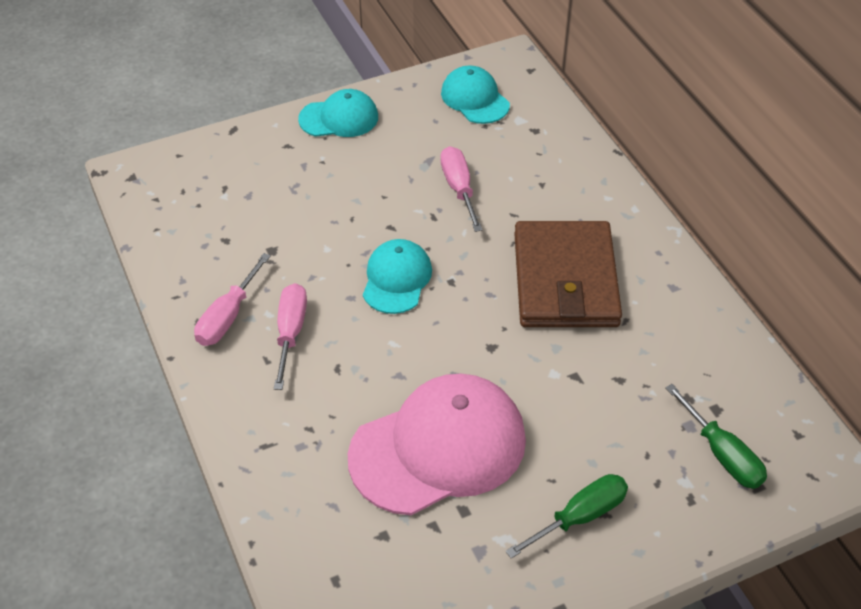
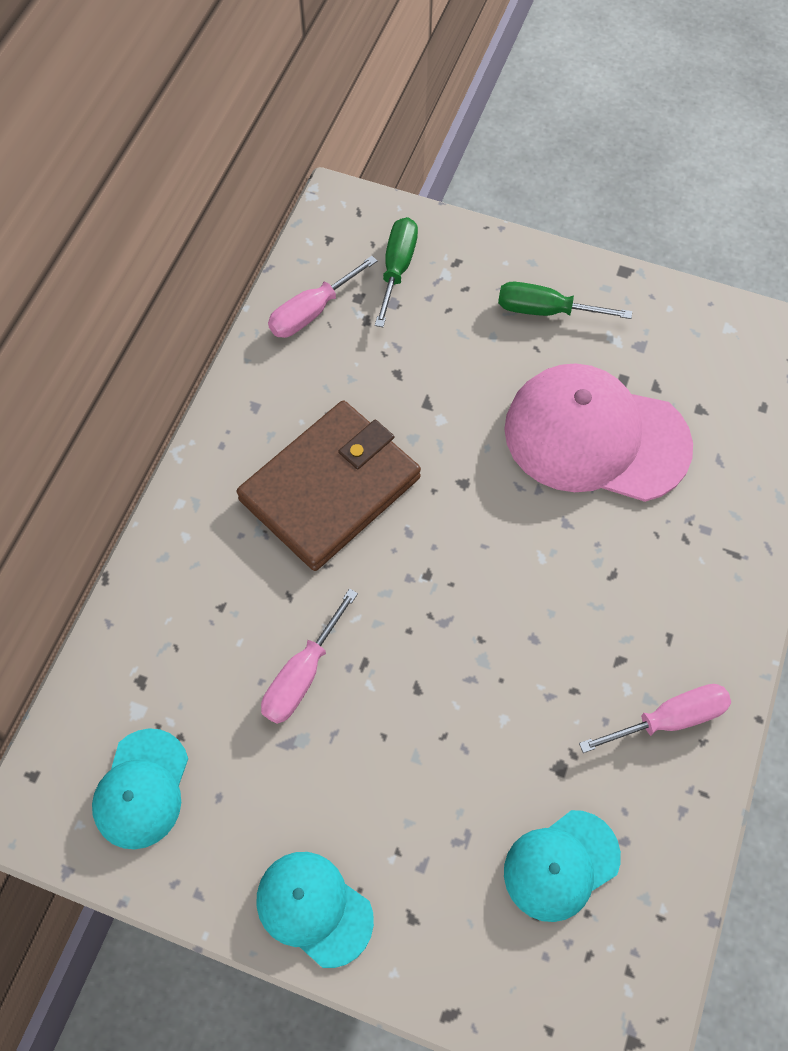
camera: 135 degrees left, 15 degrees up
pink screwdriver [274,283,307,390] -> pink screwdriver moved to [268,256,377,338]
turquoise cap [363,239,432,314] -> turquoise cap moved to [504,810,621,922]

